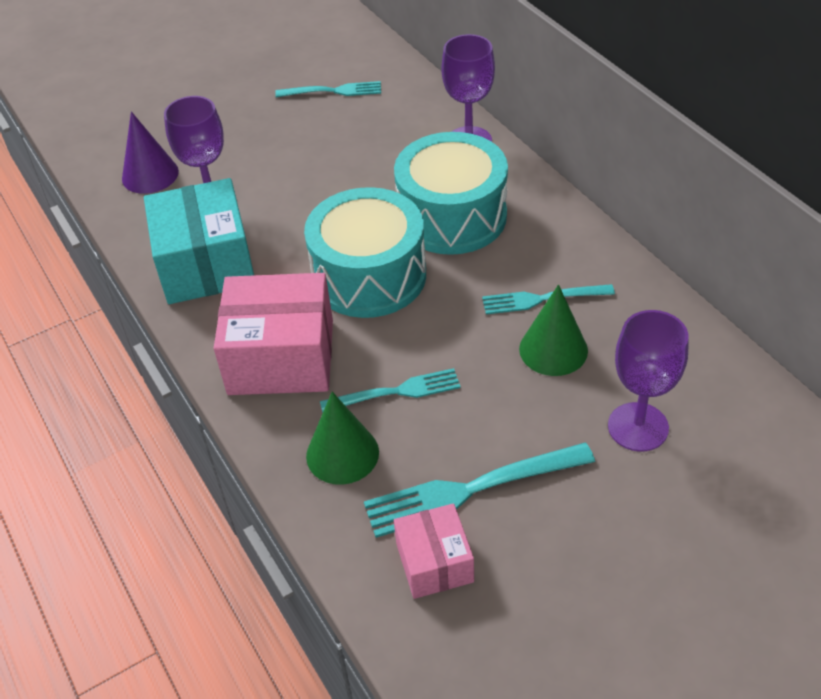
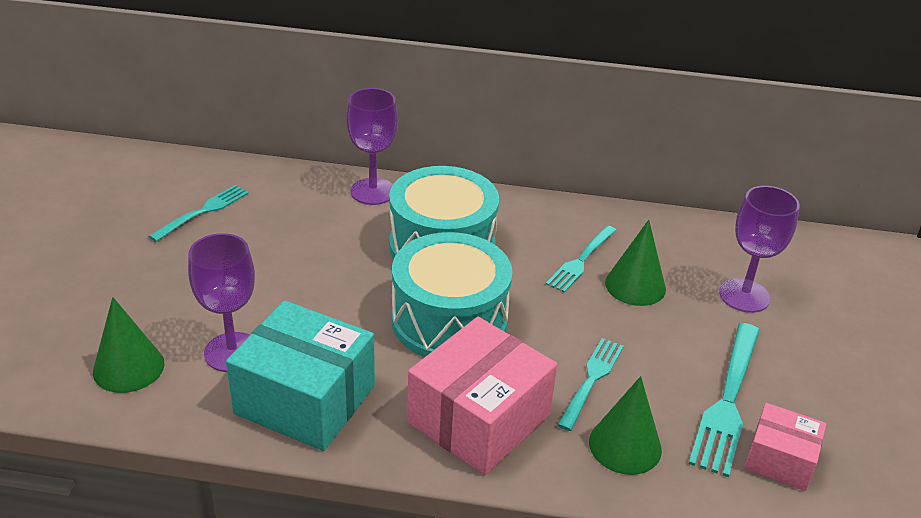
camera: 55 degrees left, 10 degrees down
purple cone [122,112,179,194] -> green cone [93,297,164,393]

